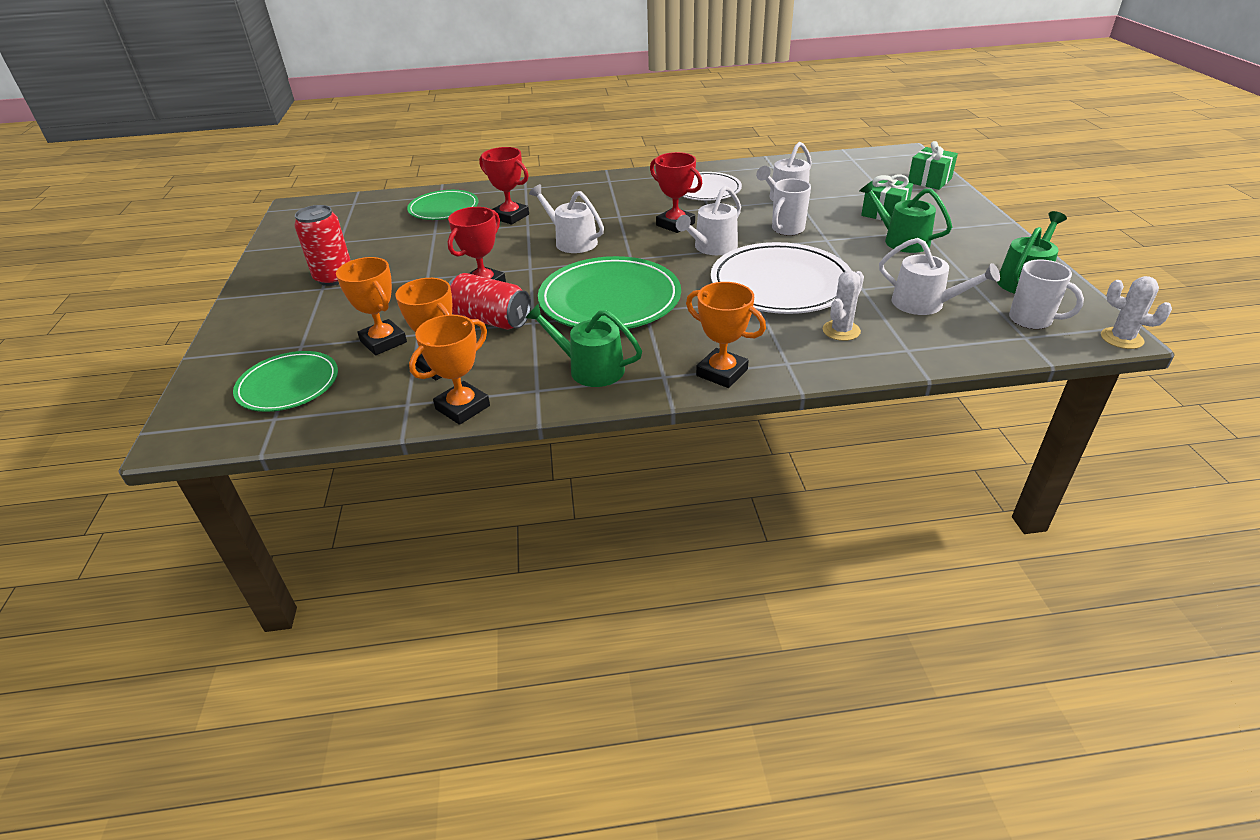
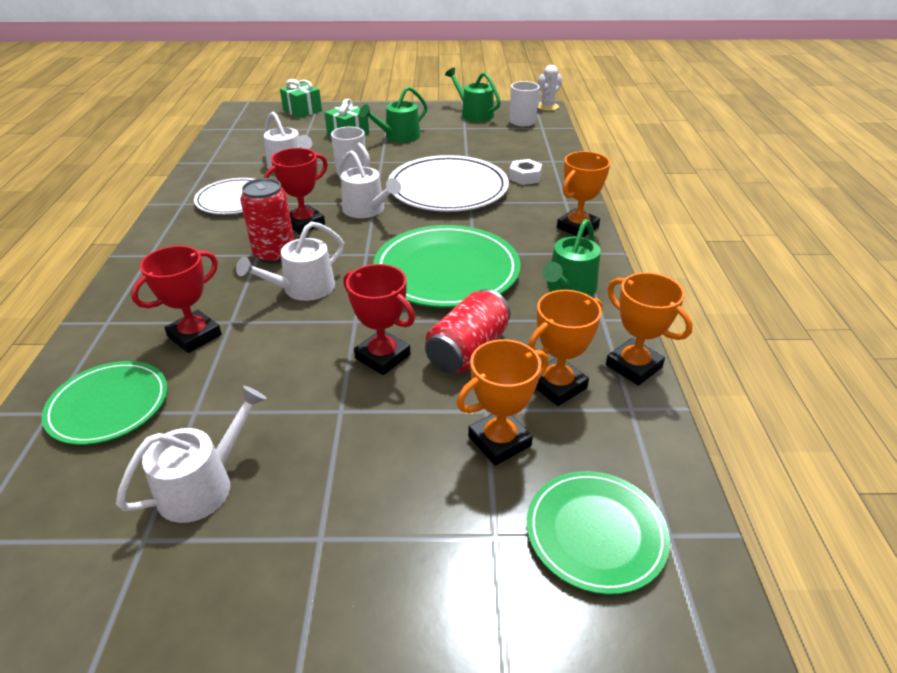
camera: 85 degrees left, 0 degrees up
red can [295,205,351,286] -> red can moved to [240,178,294,263]
white cactus [823,271,864,341] -> white nut [509,159,542,185]
white watering can [879,238,1000,315] -> white watering can moved to [116,386,267,523]

